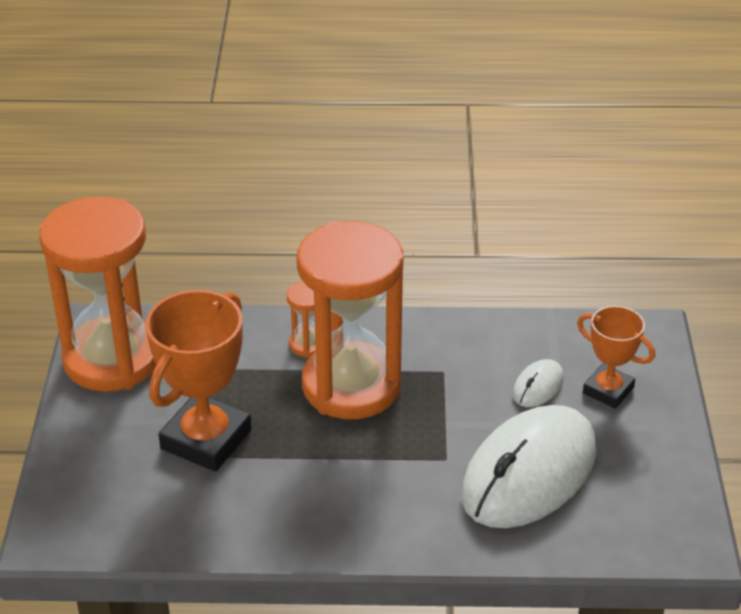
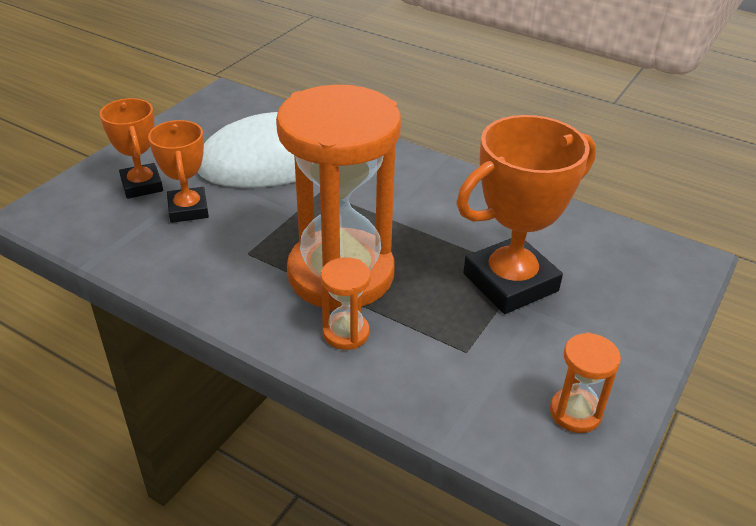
camera: 150 degrees left, 0 degrees up
orange hourglass [39,196,156,392] -> orange hourglass [550,332,621,433], size x0.41
white mouse [513,359,564,407] -> orange trophy [148,120,209,223]

